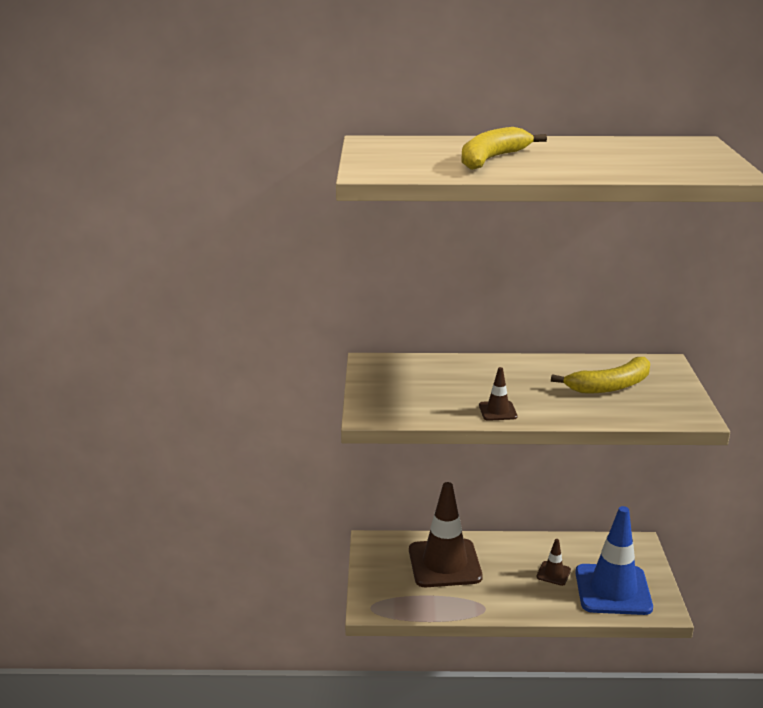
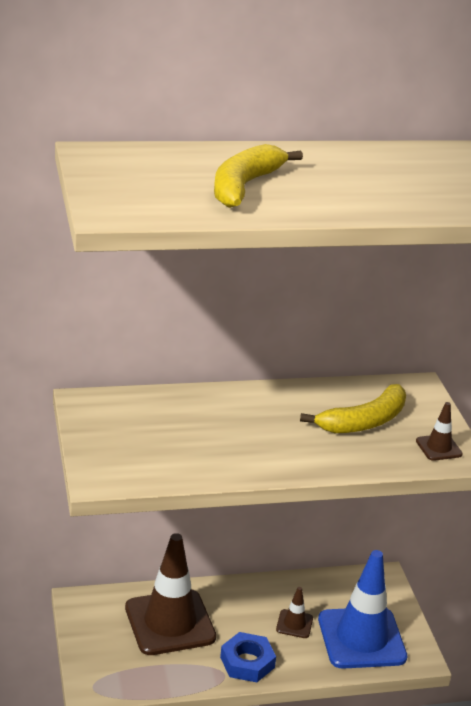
camera: 15 degrees left, 5 degrees up
brown traffic cone [479,367,517,421] -> brown traffic cone moved to [416,402,463,461]
none -> blue nut [220,632,276,682]

